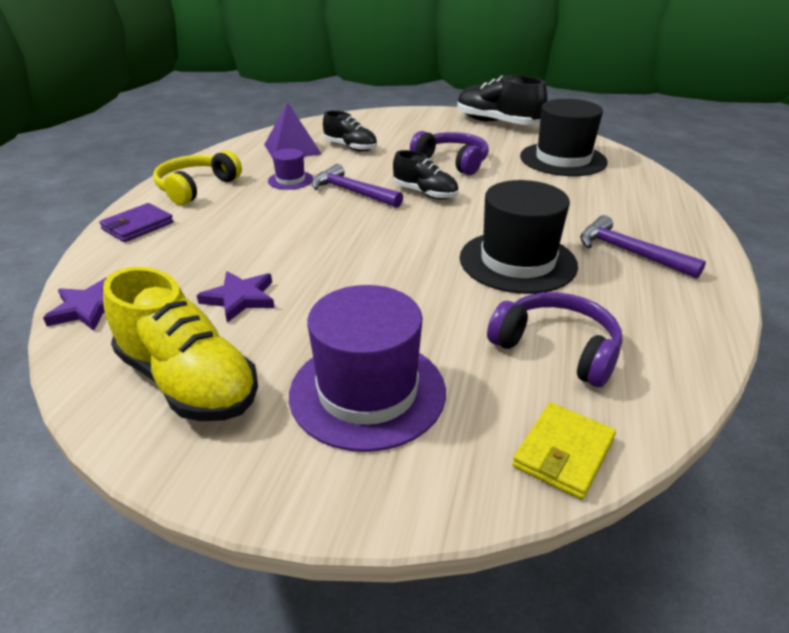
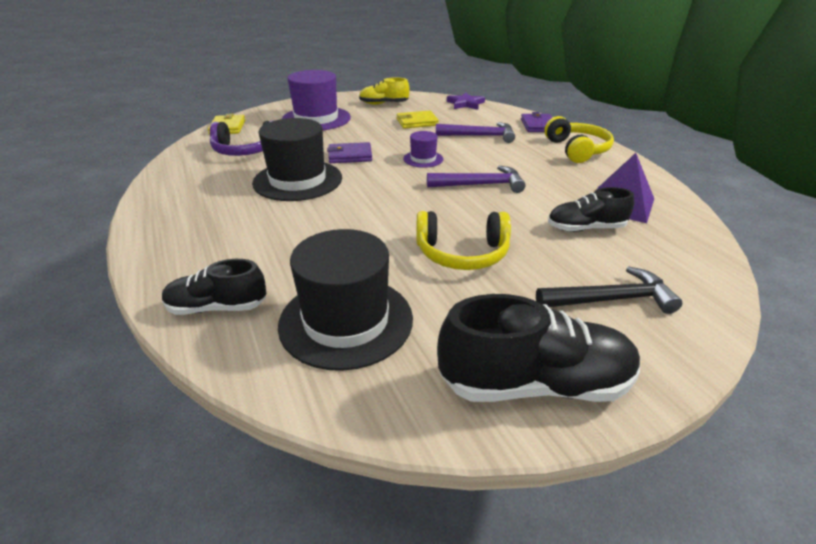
camera: 140 degrees right, 0 degrees up
yellow shoe [103,267,258,421] -> yellow shoe [359,78,410,105], size x0.62
purple star [197,271,275,323] -> yellow wallet [397,110,439,129]
purple hat [268,149,313,190] -> purple hat moved to [403,131,443,168]
black shoe [393,150,459,200] -> black shoe moved to [162,259,266,315]
purple headphones [410,131,489,175] -> yellow headphones [416,211,511,270]
purple hammer [580,215,706,279] -> purple hammer moved to [436,122,515,143]
none -> purple wallet [327,142,372,163]
none -> black hammer [536,266,682,314]

